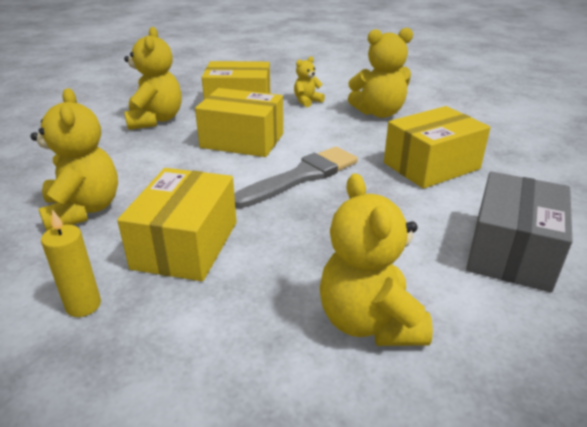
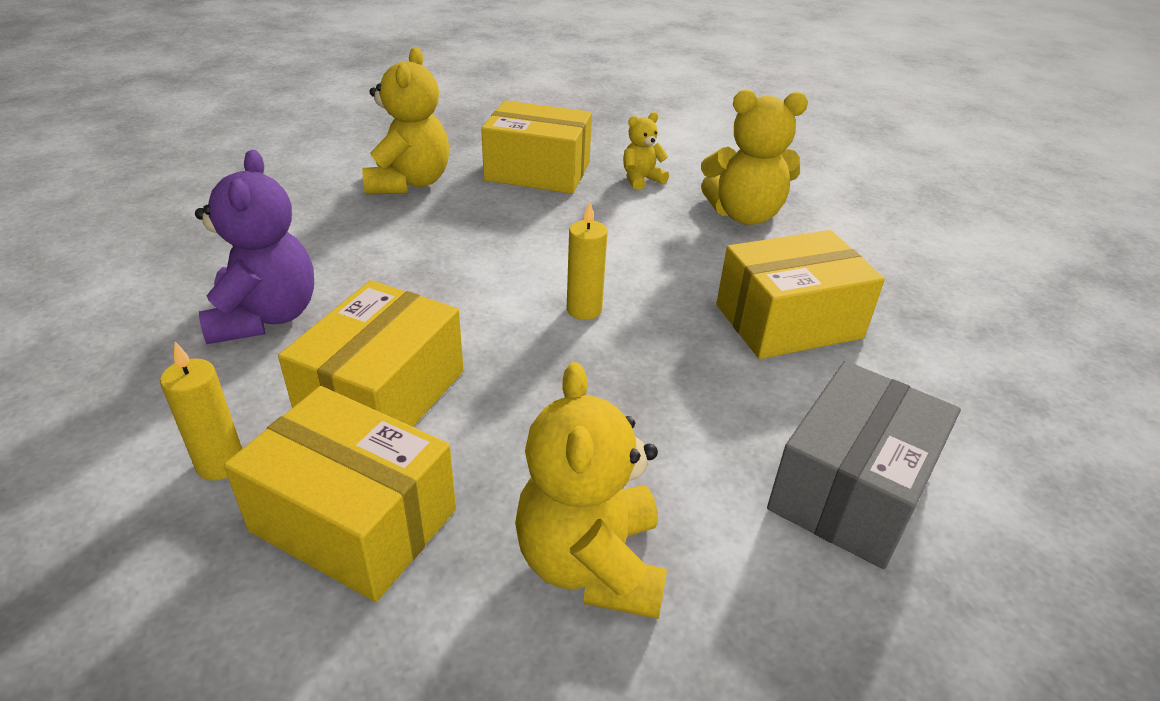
camera: 10 degrees right, 5 degrees up
yellow teddy bear [30,88,118,231] -> purple teddy bear [195,150,314,344]
yellow box [195,88,283,157] -> yellow box moved to [224,386,456,602]
grey brush [234,147,358,208] -> yellow candle [567,202,608,320]

